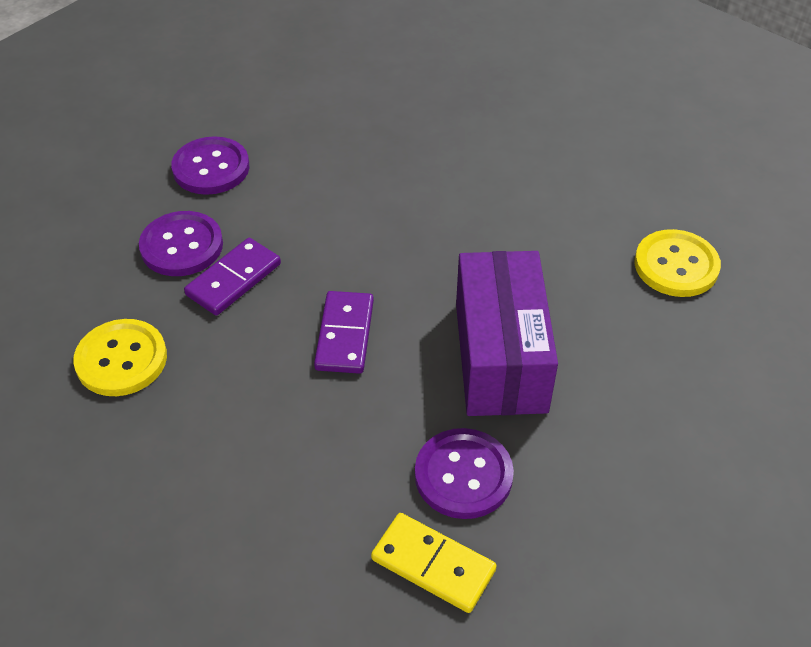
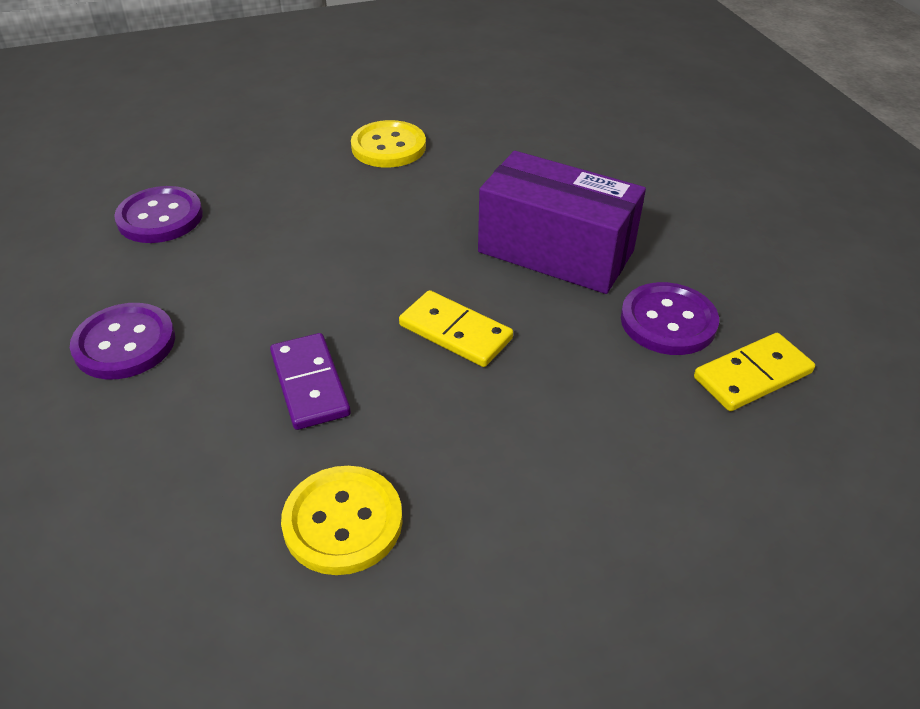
camera: 60 degrees left, 5 degrees down
purple button [139,211,223,276] -> purple button moved to [114,186,203,243]
purple domino [314,291,374,374] -> yellow domino [399,290,513,367]
yellow button [634,229,721,297] -> yellow button moved to [351,120,426,168]

